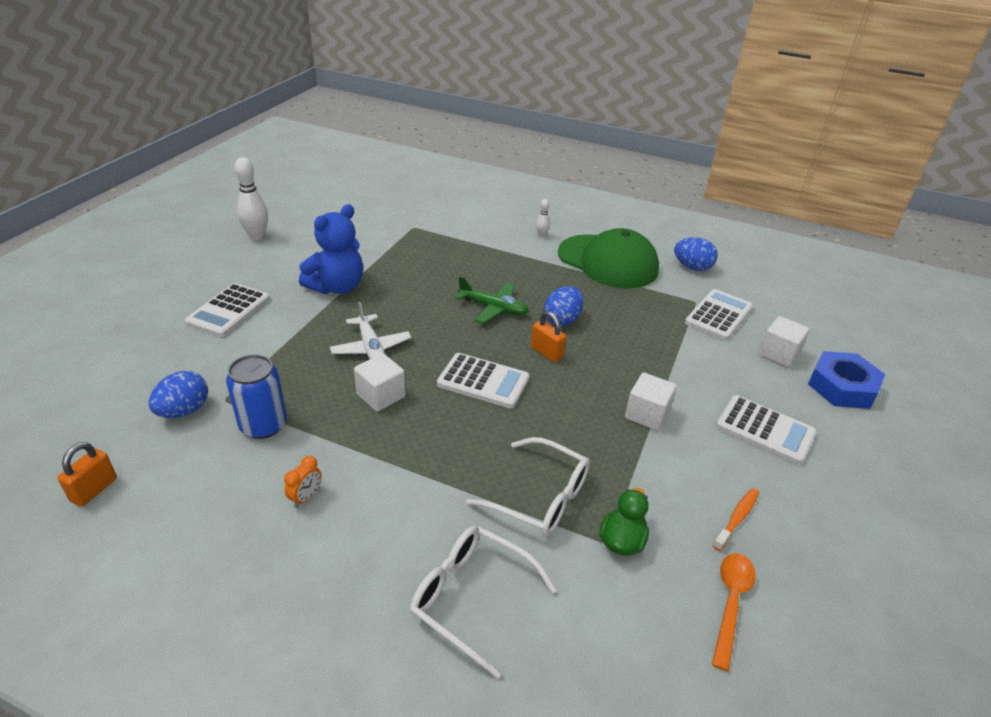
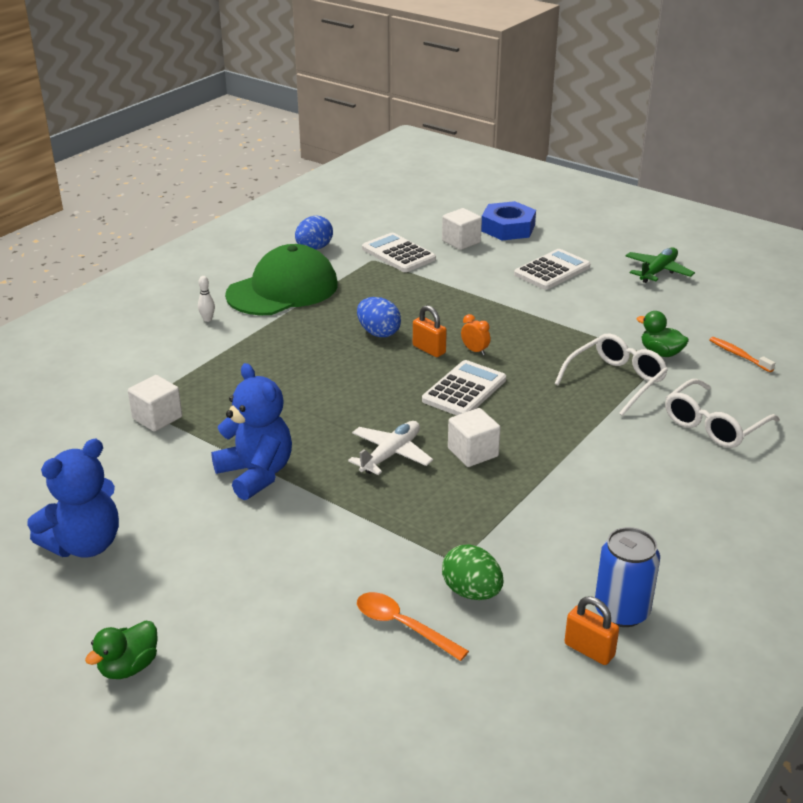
camera: 75 degrees left, 5 degrees down
blue egg [149,371,208,418] -> green egg [442,544,503,600]
white calculator [185,283,270,337] -> none
blue can [226,354,287,439] -> blue can moved to [595,527,660,627]
white bowling pin [235,157,268,240] -> blue teddy bear [27,439,119,558]
orange clock [284,456,322,508] -> orange clock moved to [461,314,490,355]
white plane [330,302,412,359] -> white plane turned 45 degrees counterclockwise [348,421,433,475]
green plane [455,276,529,324] -> green plane moved to [625,247,695,283]
orange padlock [531,311,566,362] -> orange padlock turned 75 degrees clockwise [413,305,447,357]
white cube [625,372,677,431] -> white cube moved to [128,375,182,432]
orange spoon [712,553,756,671] -> orange spoon moved to [357,592,469,661]
orange toothbrush [713,488,759,551] -> orange toothbrush moved to [709,337,775,372]
none -> green duck [85,620,158,679]

